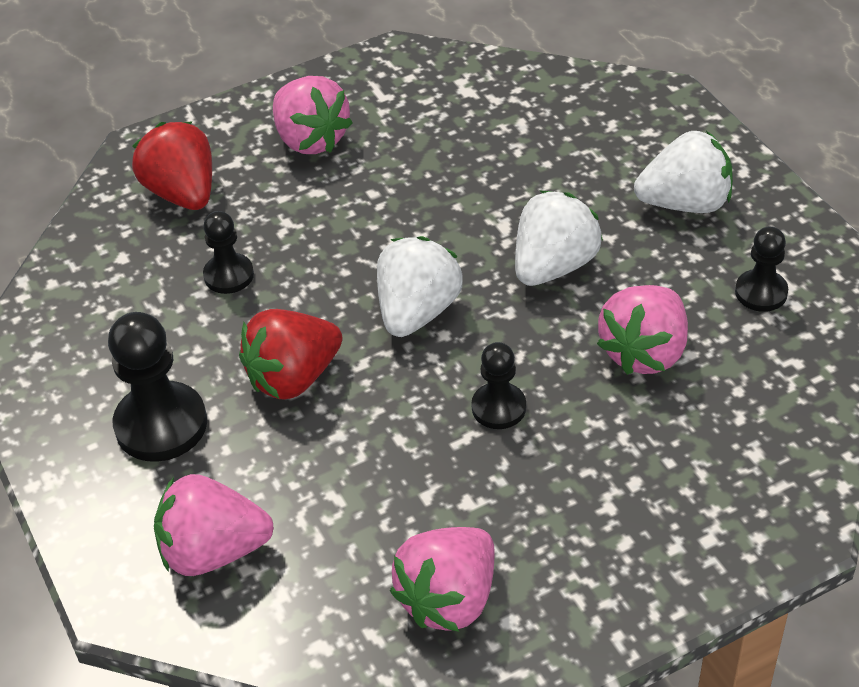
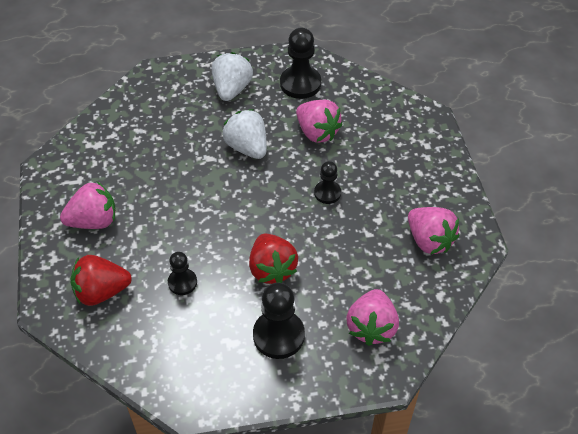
camera: 75 degrees left, 5 degrees up
white strawberry [377,236,463,337] -> none
black pawn [735,226,788,312] -> black pawn [280,28,321,99], size x1.70

